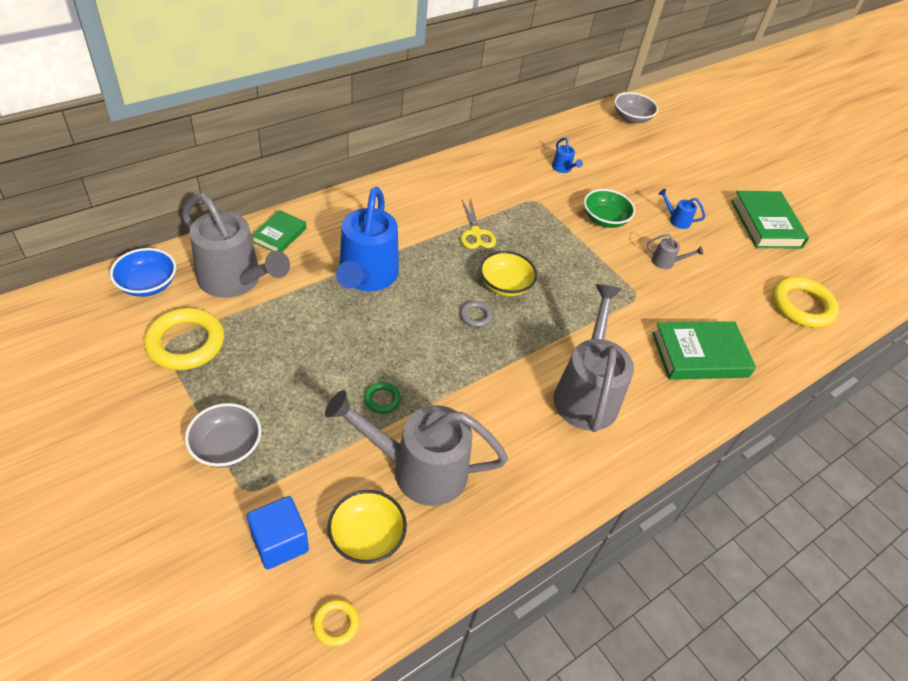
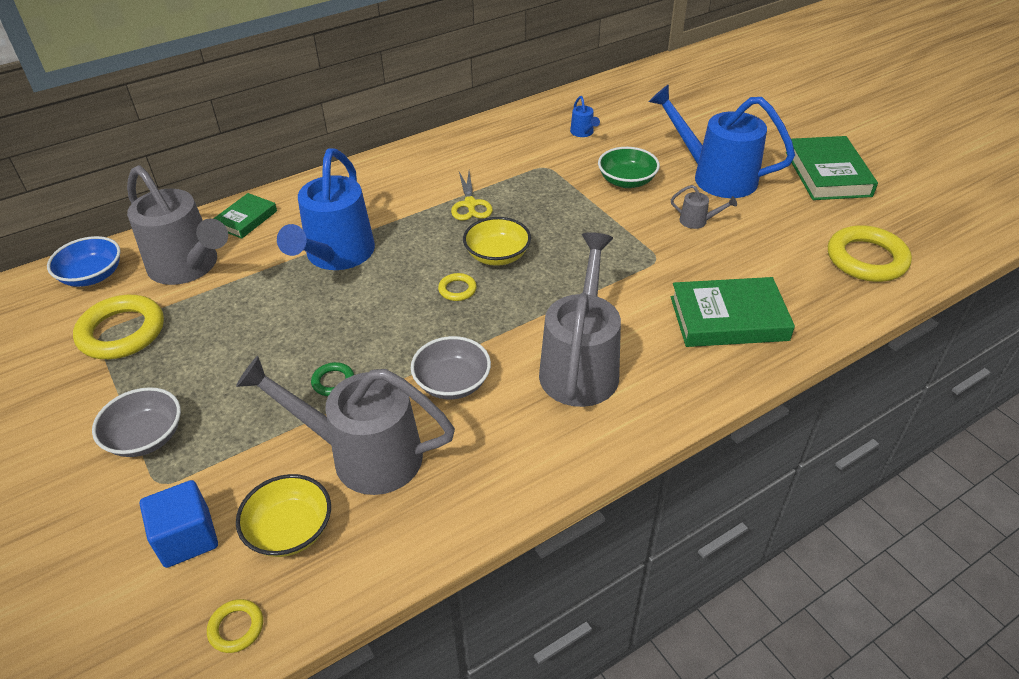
camera: 10 degrees right, 5 degrees down
grey ring [460,301,493,327] -> yellow ring [438,273,477,301]
grey bowl [614,92,658,123] -> grey bowl moved to [411,336,491,399]
blue watering can [658,189,705,229] -> blue watering can [649,84,795,198], size x2.47

